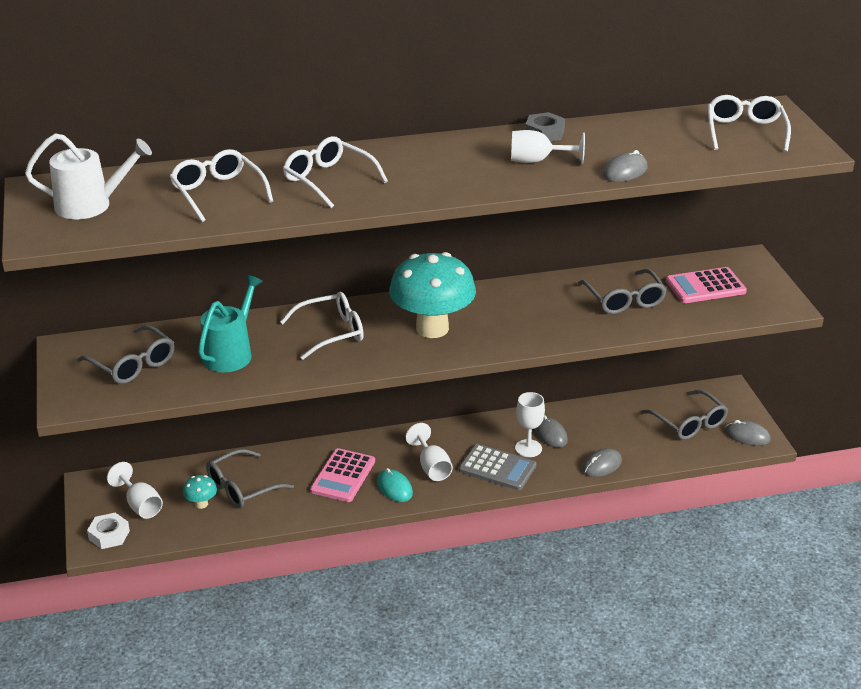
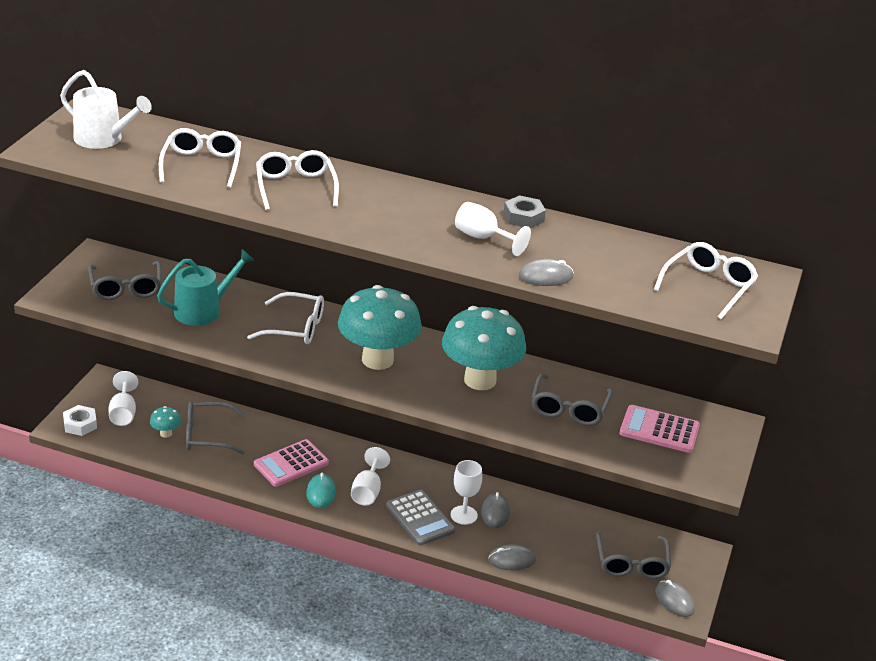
camera: 30 degrees right, 0 degrees up
none -> turquoise mushroom [442,306,526,390]

